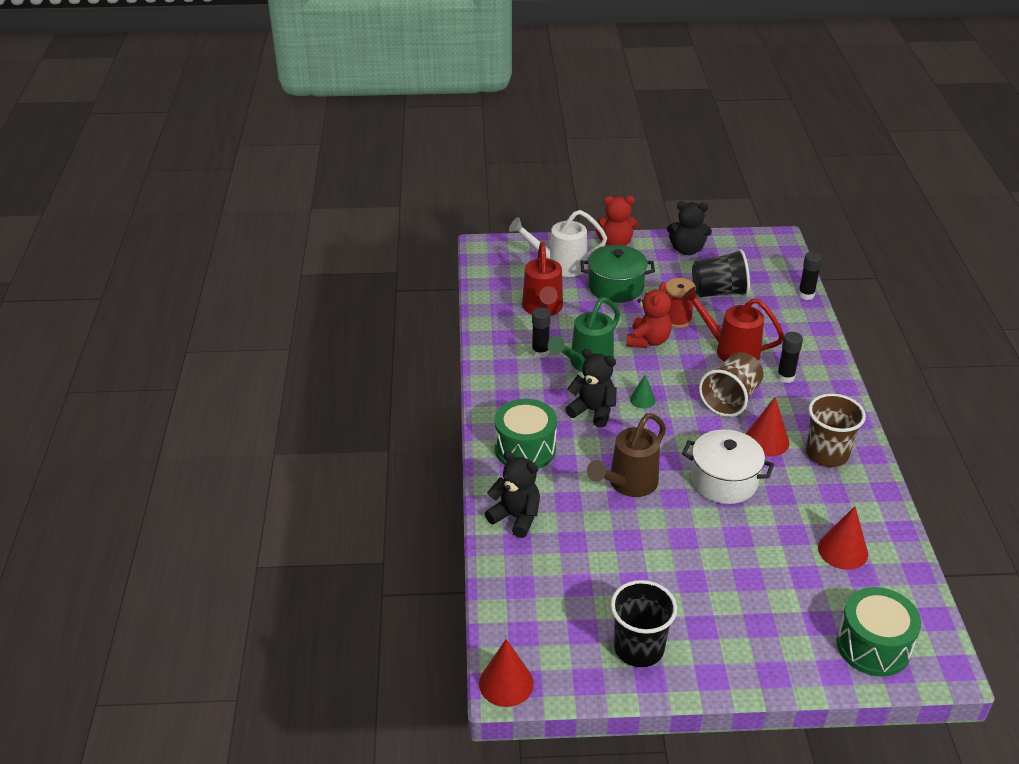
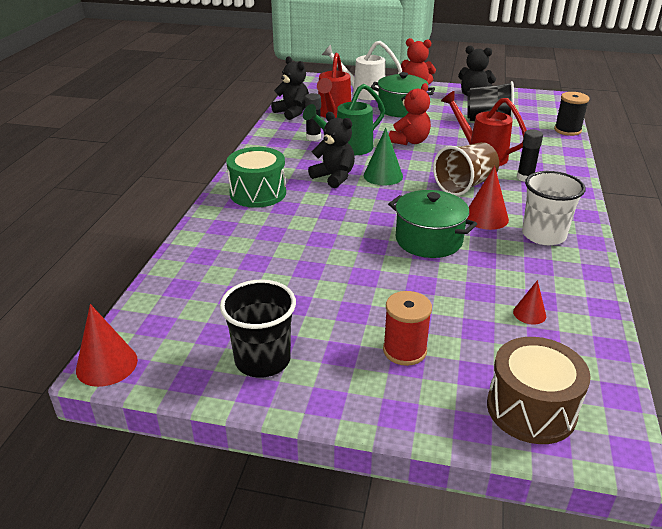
camera: 15 degrees right, 5 degrees down
black teddy bear [485,451,540,538] -> black teddy bear moved to [271,56,309,120]
brown watering can [587,413,666,497] -> none
green cone [630,375,656,408] -> green cone [364,128,403,186], size x1.68
red spool [665,278,696,328] -> red spool moved to [383,291,432,366]
white pot [682,430,774,504] -> green pot [388,190,477,258]
black glue stick [798,252,823,300] -> black spool [554,92,590,136]
brown cup [806,394,866,467] -> white cup [522,171,585,245]
red cone [818,506,868,570] -> red cone [513,280,546,324], size x0.60
green drum [837,587,921,677] -> brown drum [487,337,591,444]

